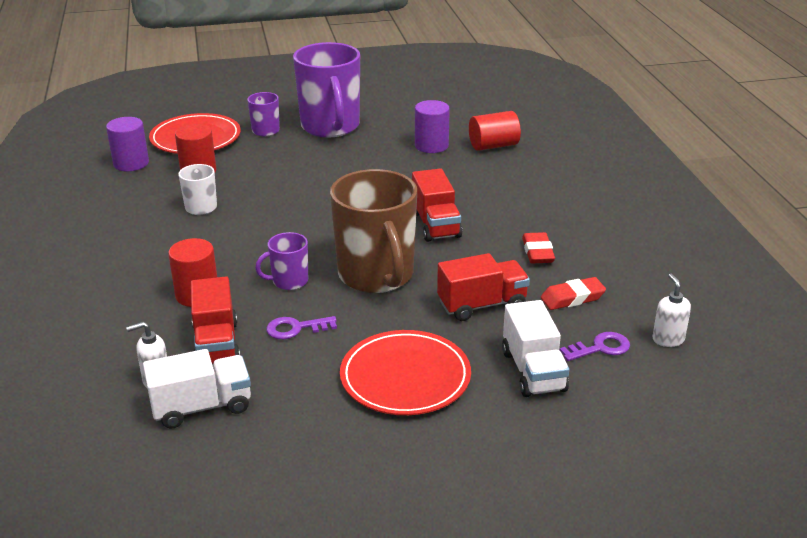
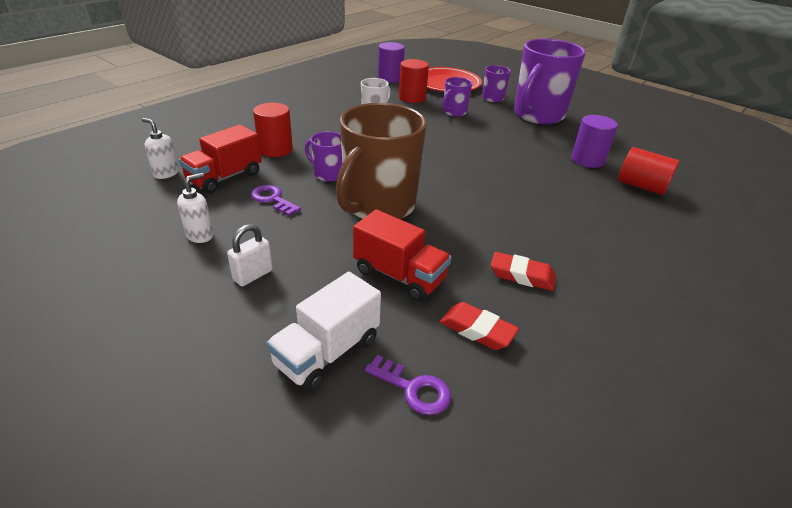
camera: 50 degrees right, 5 degrees up
white truck [143,349,251,429] -> none
red plate [340,330,471,415] -> white padlock [227,224,273,286]
red truck [412,168,462,242] -> none
red eraser [522,232,555,263] -> red eraser turned 60 degrees clockwise [491,252,556,291]
white soap dispenser [653,274,691,347] -> white soap dispenser moved to [177,173,214,243]
none -> purple mug [442,77,472,117]

